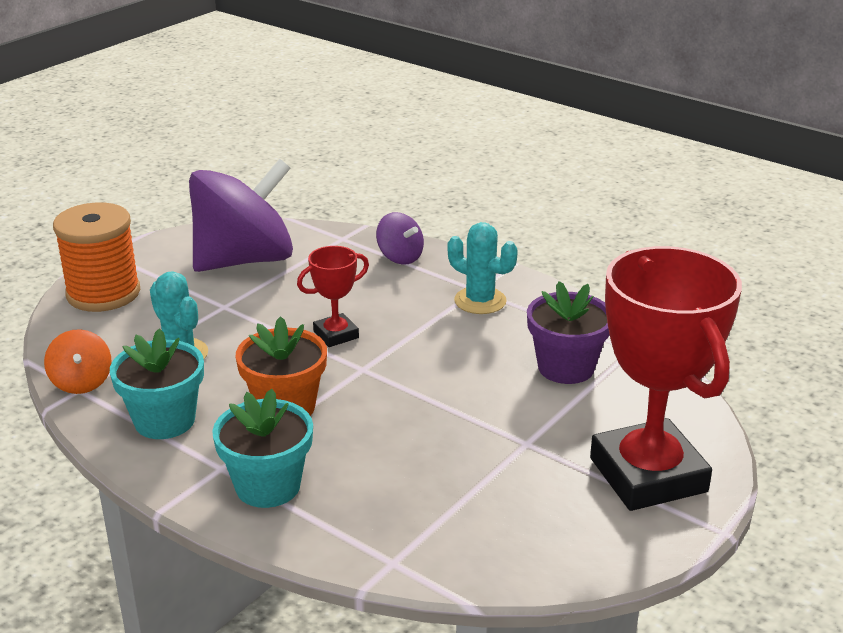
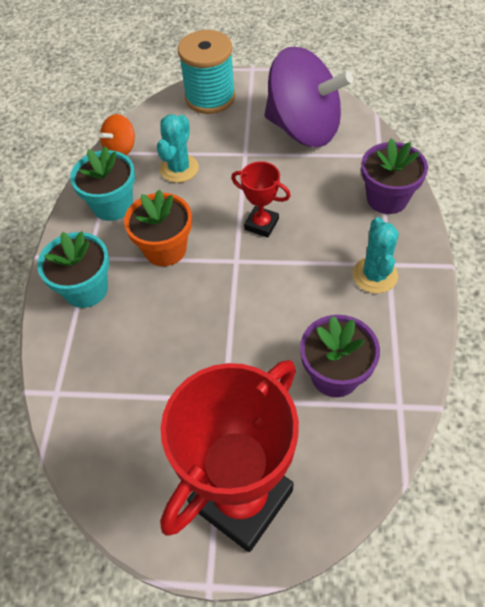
camera: 60 degrees right, 25 degrees up
orange spool [53,203,140,312] -> turquoise spool [178,30,235,114]
purple spinning top [376,212,424,264] -> purple flower pot [361,138,428,214]

